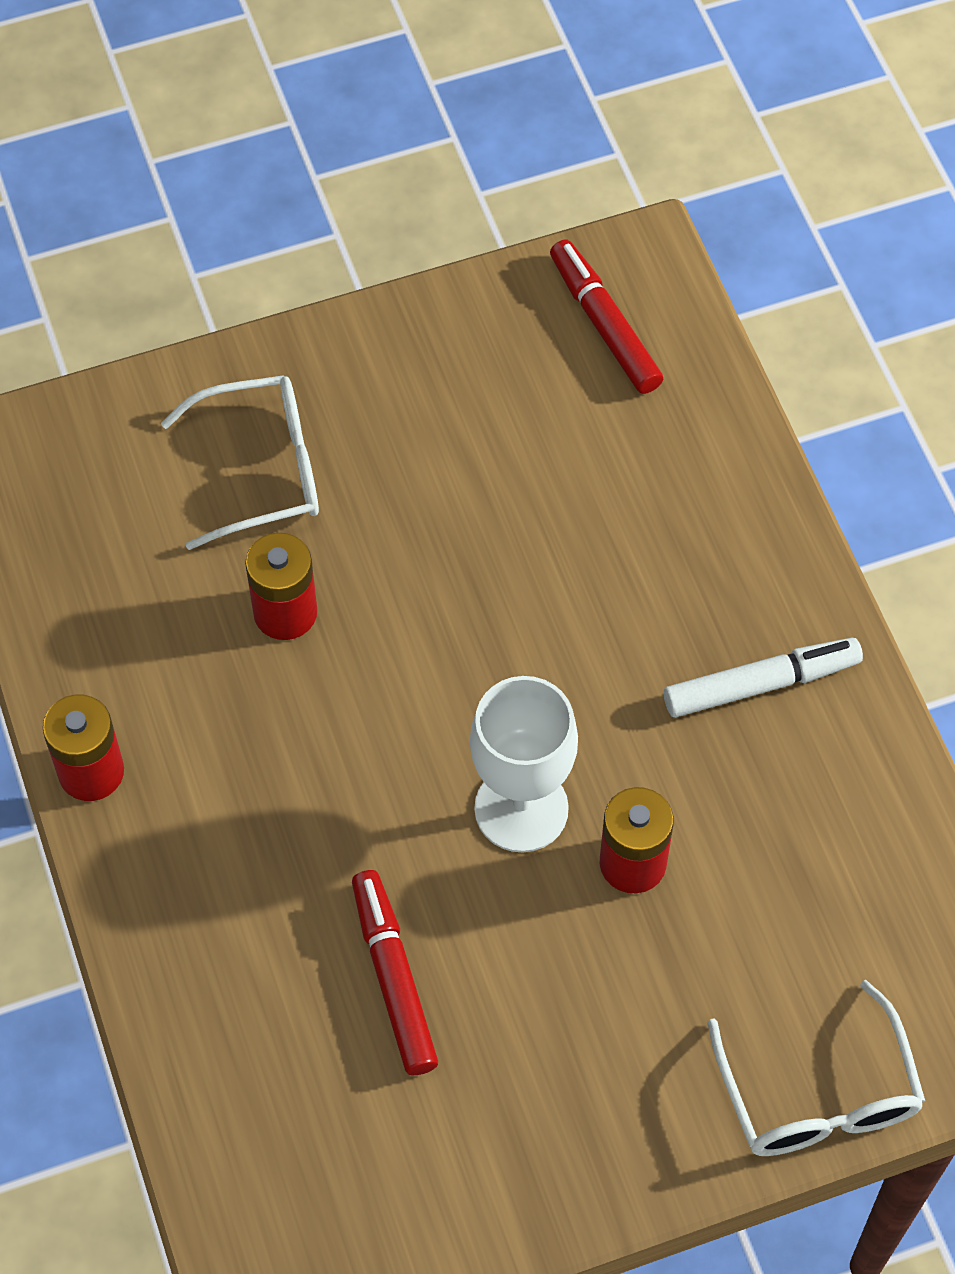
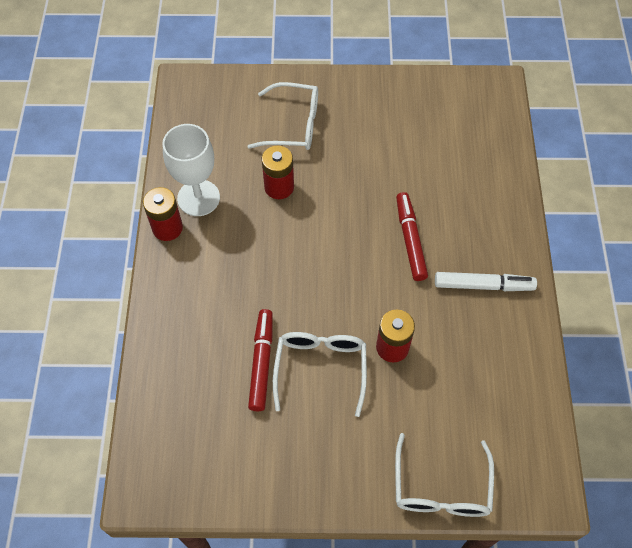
camera: 20 degrees right, 0 degrees up
white goblet [470,676,578,852] -> white goblet moved to [162,124,220,216]
red marker [550,240,663,394] -> red marker moved to [396,192,428,281]
none -> white glasses [273,332,367,417]

